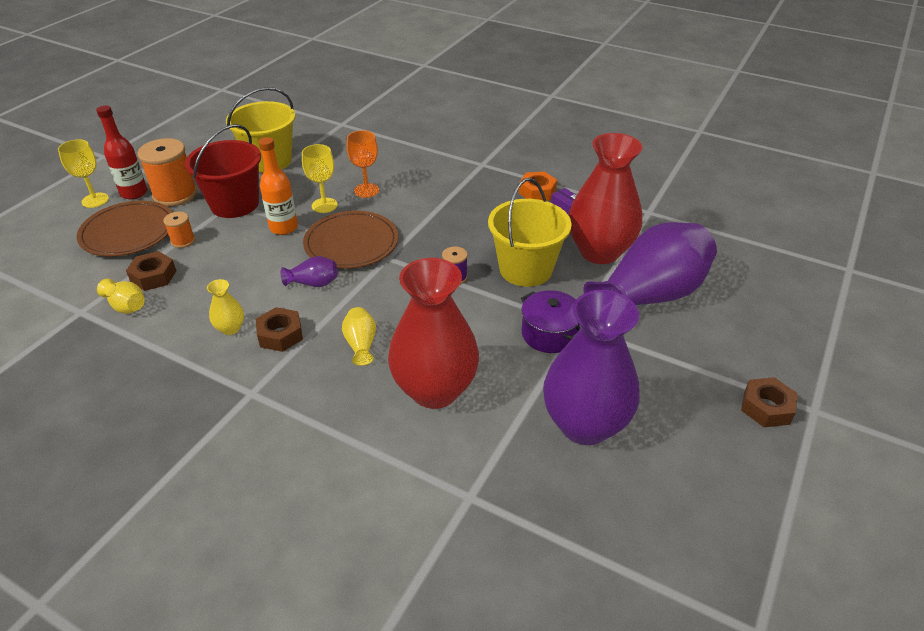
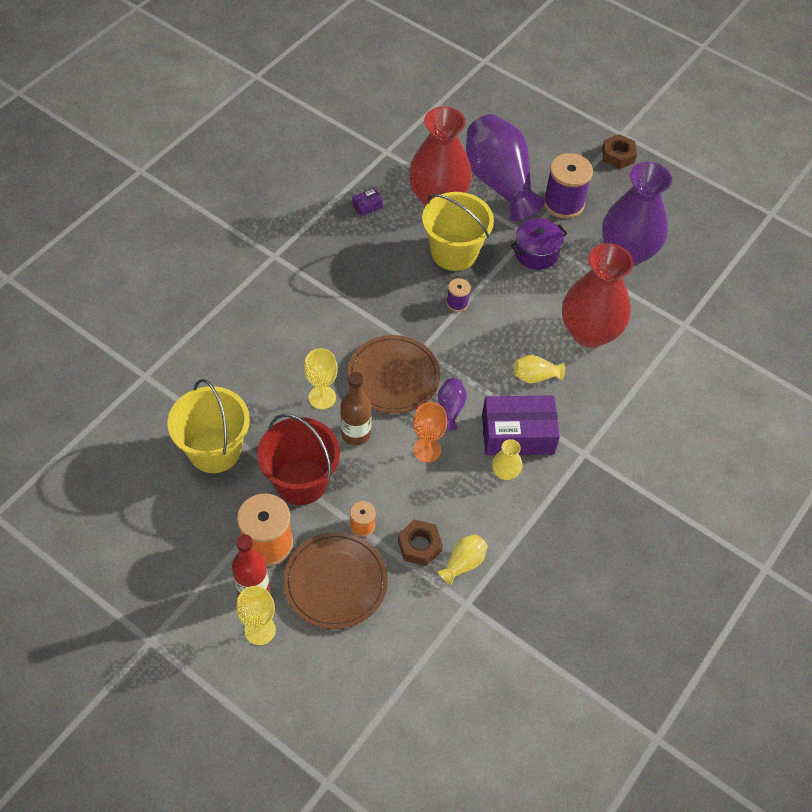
camera: 85 degrees left, 15 degrees up
brown nut [256,307,303,352] -> purple box [482,395,560,456]
orange bottle [259,137,298,235] -> brown bottle [340,372,372,446]
orange goblet [347,130,379,198] -> orange goblet moved to [413,402,447,463]
orange nut [519,171,557,201] -> none
none -> purple spool [544,153,593,219]

